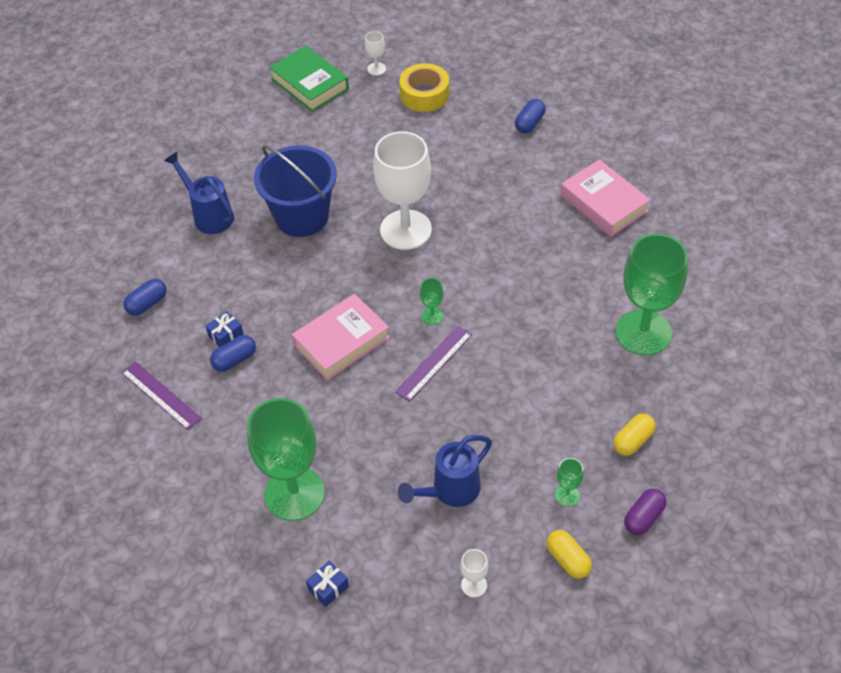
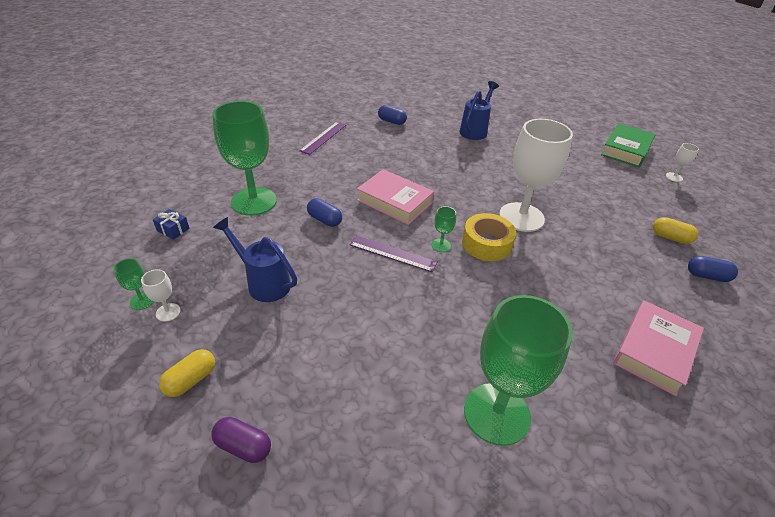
camera: 70 degrees right, 10 degrees down
blue gift [206,311,244,347] -> none
blue capsule [210,335,256,372] -> blue capsule moved to [307,198,342,227]
blue bucket [254,145,337,237] -> none
yellow tape [399,63,449,112] -> yellow tape moved to [462,213,516,261]
green goblet [555,458,584,506] -> green goblet moved to [114,258,154,310]
yellow capsule [613,414,656,456] -> yellow capsule moved to [653,217,698,244]

